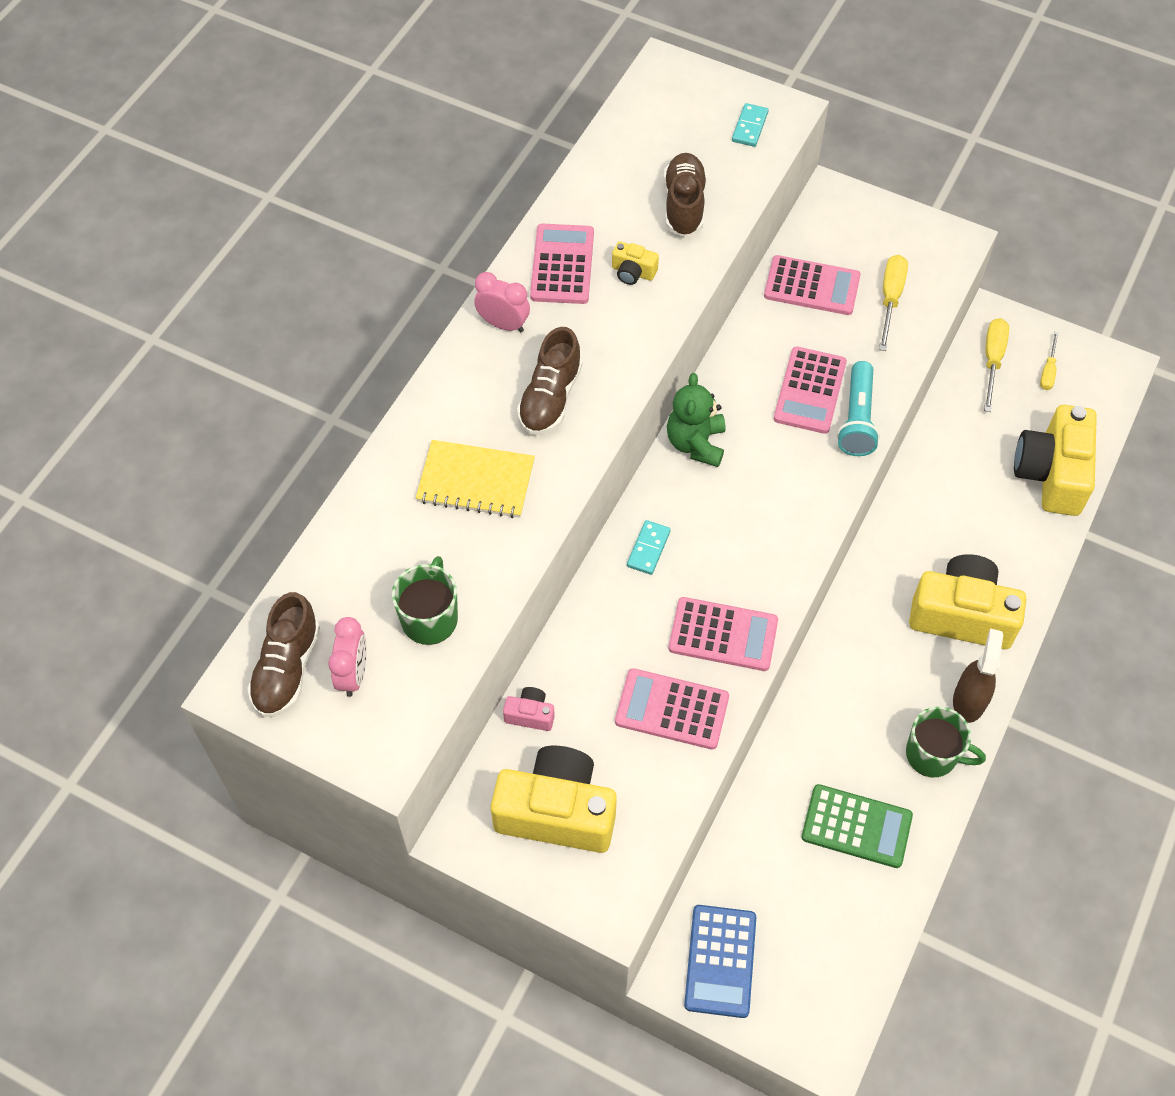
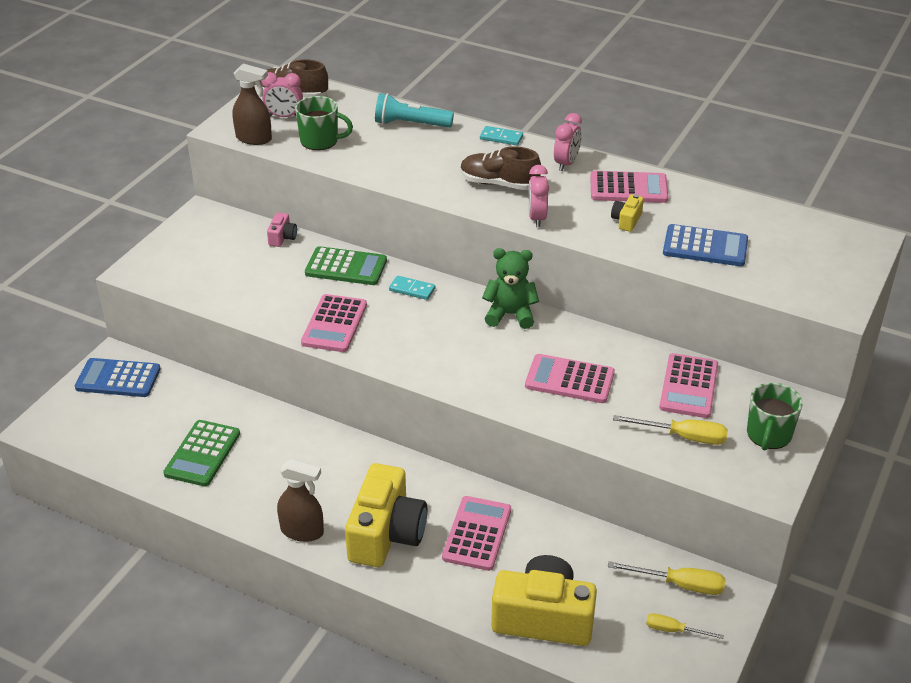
camera: 90 degrees right, 20 degrees down
yellow notebook [416,440,535,518] -> none
yellow camera [491,746,617,853] -> none
pink calculator [615,668,729,750] -> pink calculator moved to [442,496,511,571]
brown shoe [664,153,707,237] -> blue calculator [663,224,748,266]
turquoise domino [732,103,768,147] -> turquoise domino moved to [480,126,523,146]
turquoise flashlight [837,361,880,456] -> turquoise flashlight moved to [375,93,454,128]
green mug [906,706,986,777] -> green mug moved to [747,383,803,450]
none -> brown spray bottle [233,64,272,145]
none -> green calculator [305,246,387,285]
none -> pink clock [528,165,549,227]

